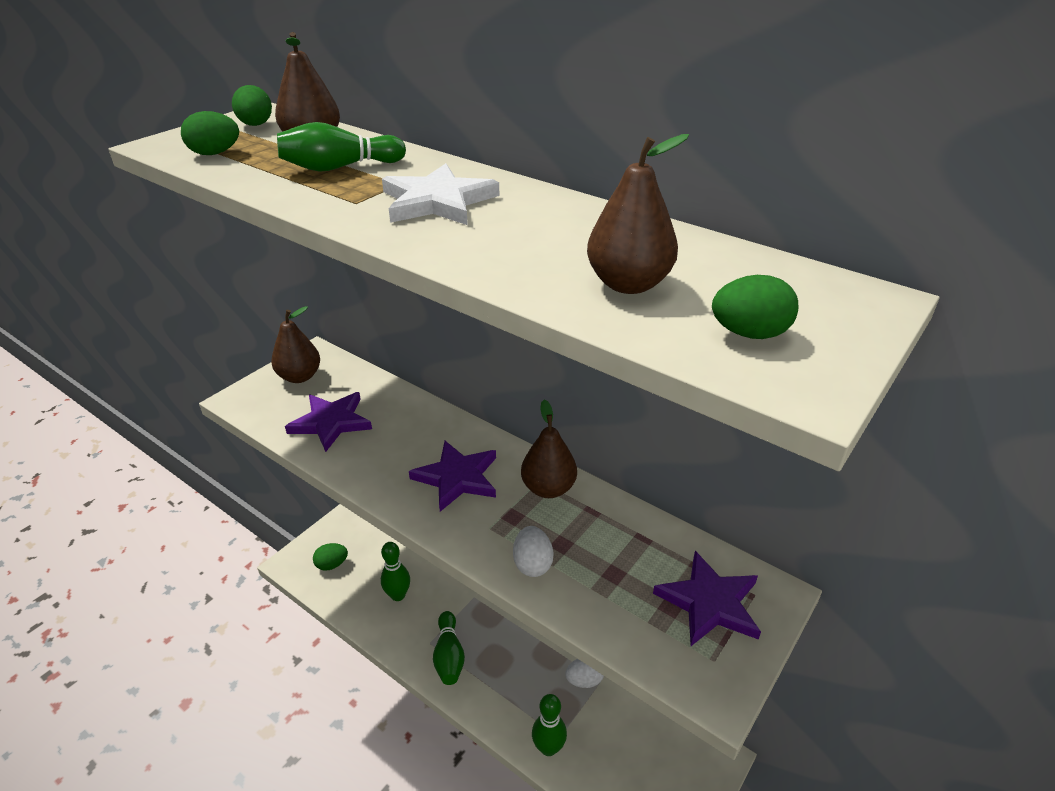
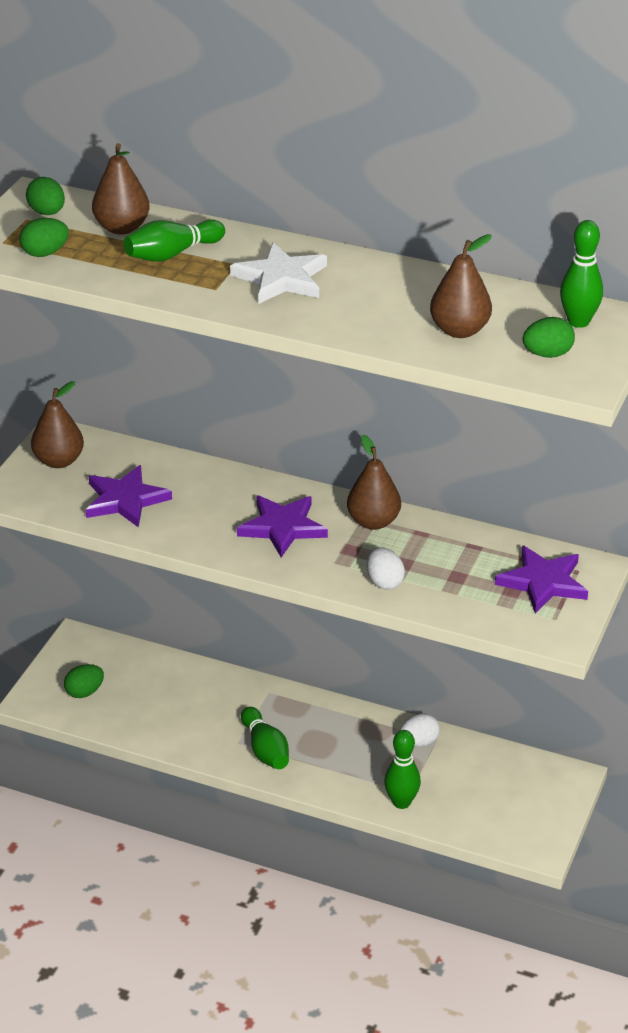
camera: 15 degrees left, 0 degrees up
green bowling pin [381,542,410,601] -> green bowling pin moved to [560,220,603,328]

